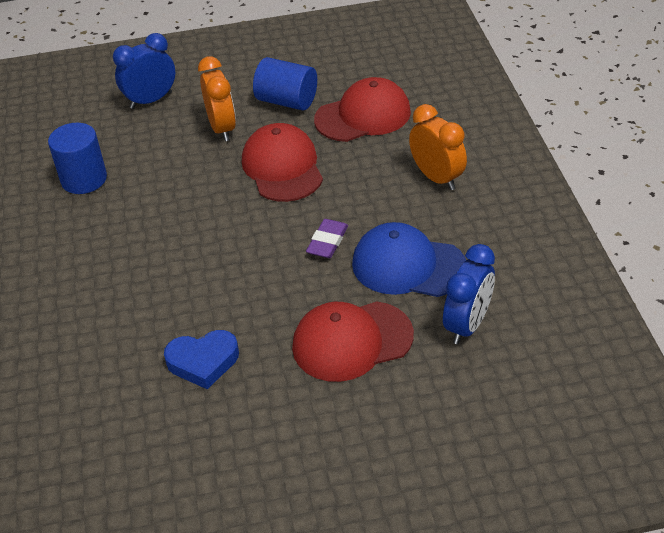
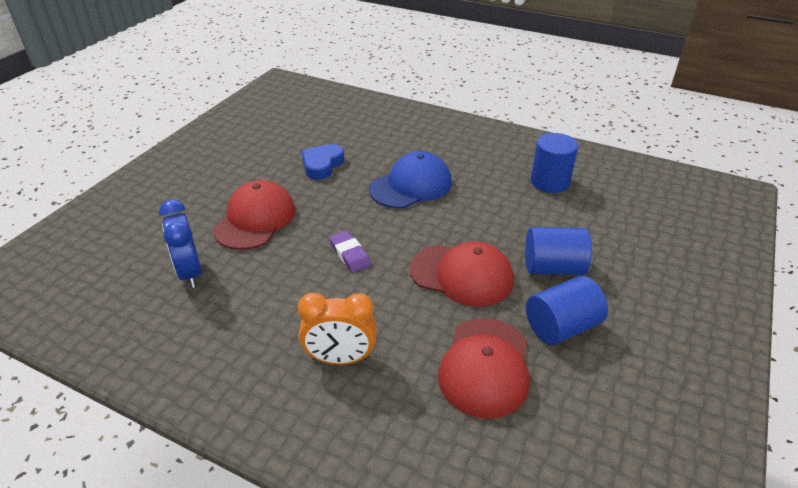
camera: 125 degrees right, 5 degrees down
blue clock [113,33,175,109] -> none
orange clock [198,56,236,141] -> blue cylinder [525,227,592,275]
blue cap [352,222,466,297] -> blue cap moved to [369,151,452,209]

